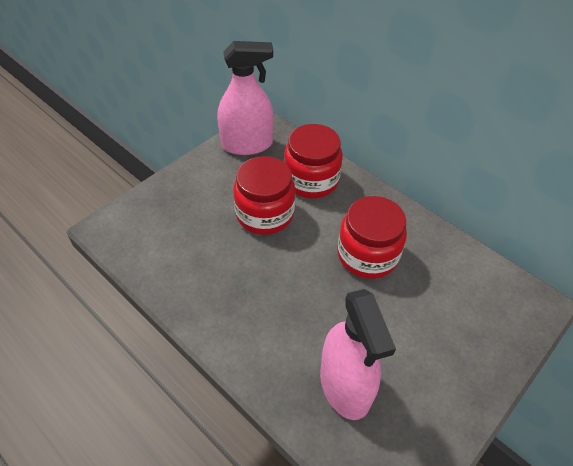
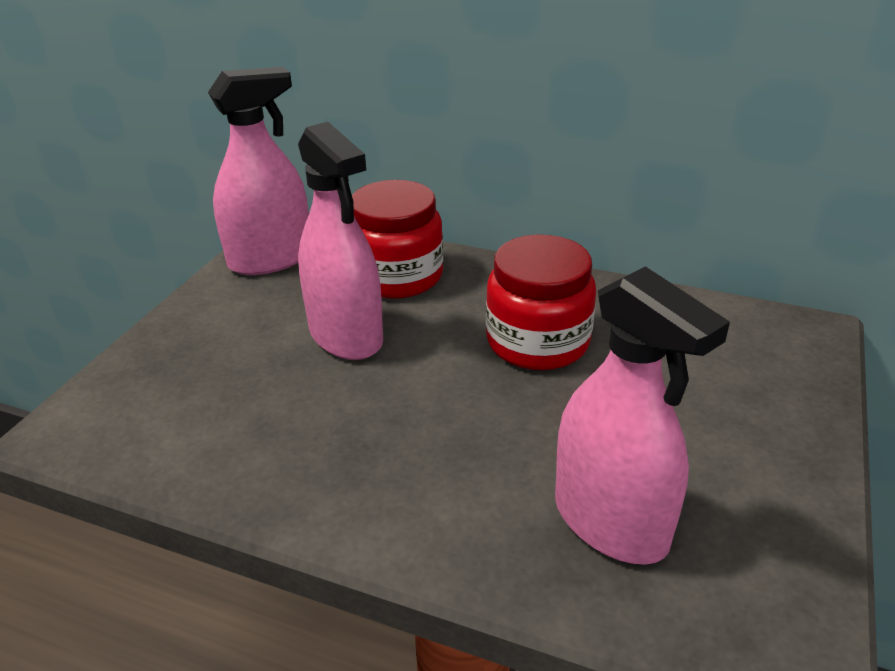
camera: 20 degrees left, 15 degrees down
red jar [233,156,296,235] -> pink spray bottle [298,122,383,360]

